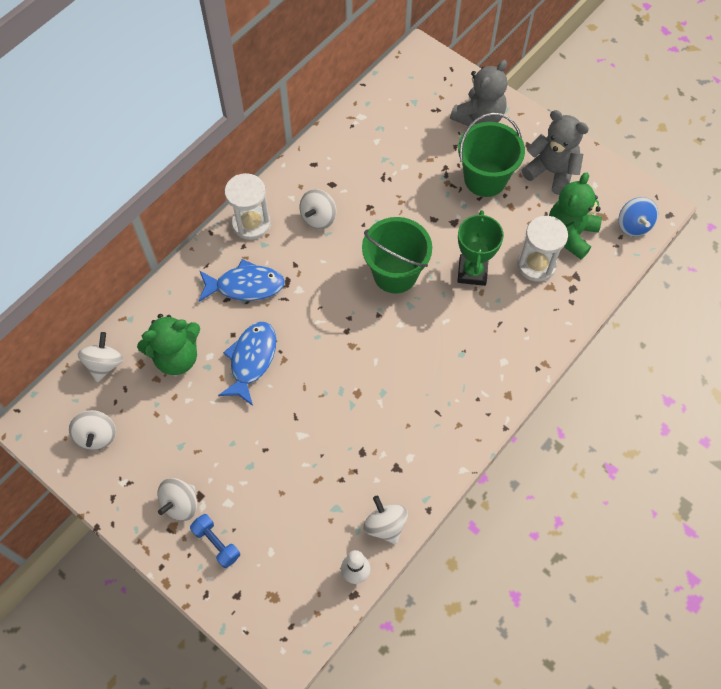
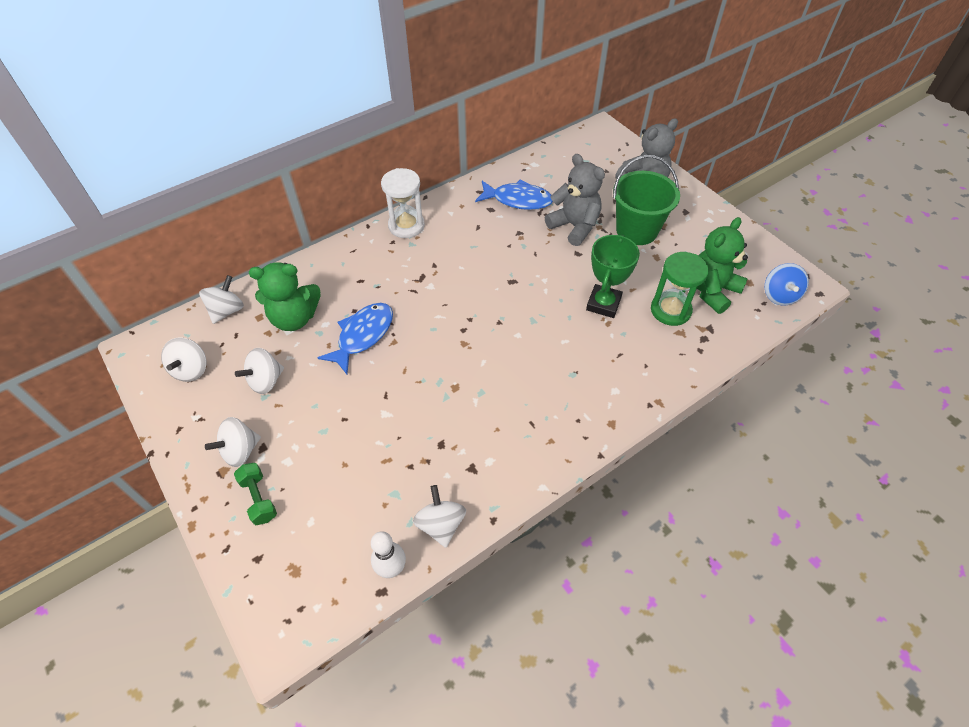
camera: 15 degrees right, 10 degrees down
blue dumbbell [190,514,240,568] -> green dumbbell [234,463,277,525]
blue fish [199,259,285,302] -> blue fish moved to [475,179,553,210]
white spinning top [300,189,336,230] -> white spinning top moved to [235,348,284,394]
green bucket [362,217,432,294] -> none
white hourglass [517,216,568,282] -> green hourglass [651,252,709,326]
grey teddy bear [522,110,589,195] -> grey teddy bear moved to [545,154,605,246]

